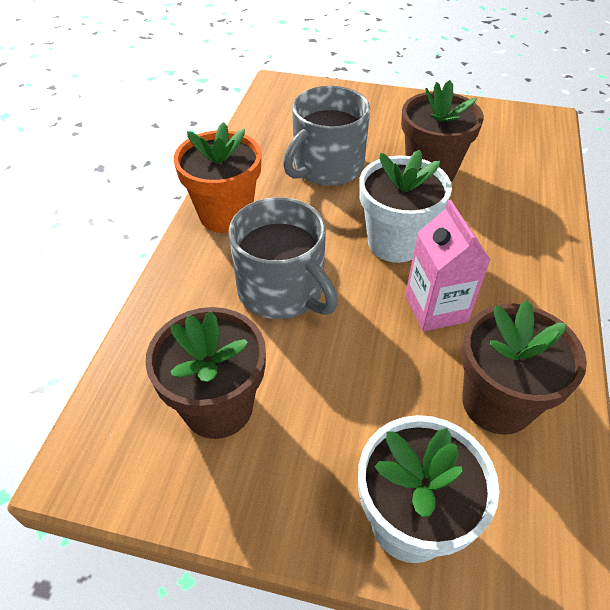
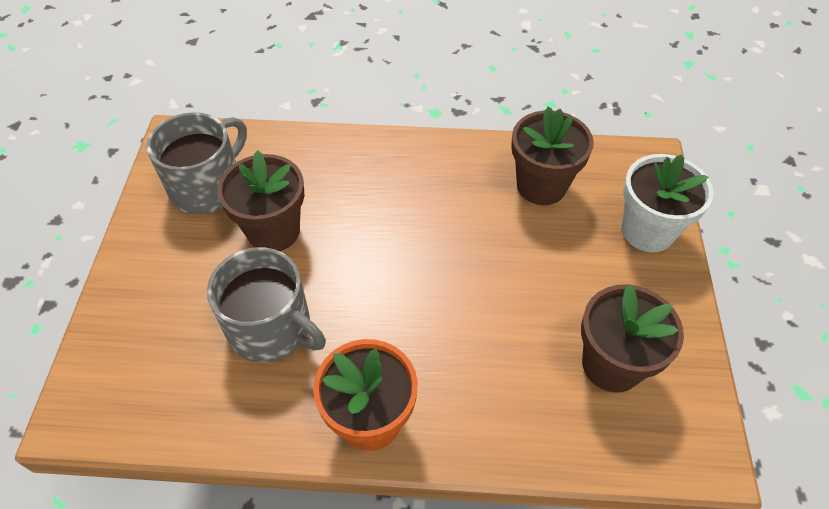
camera: 100 degrees left, 5 degrees up
grey mug [228,197,338,319] -> grey mug moved to [147,112,247,214]
white flower pot [359,150,452,263] -> none
pink carton [405,200,490,331] -> none

